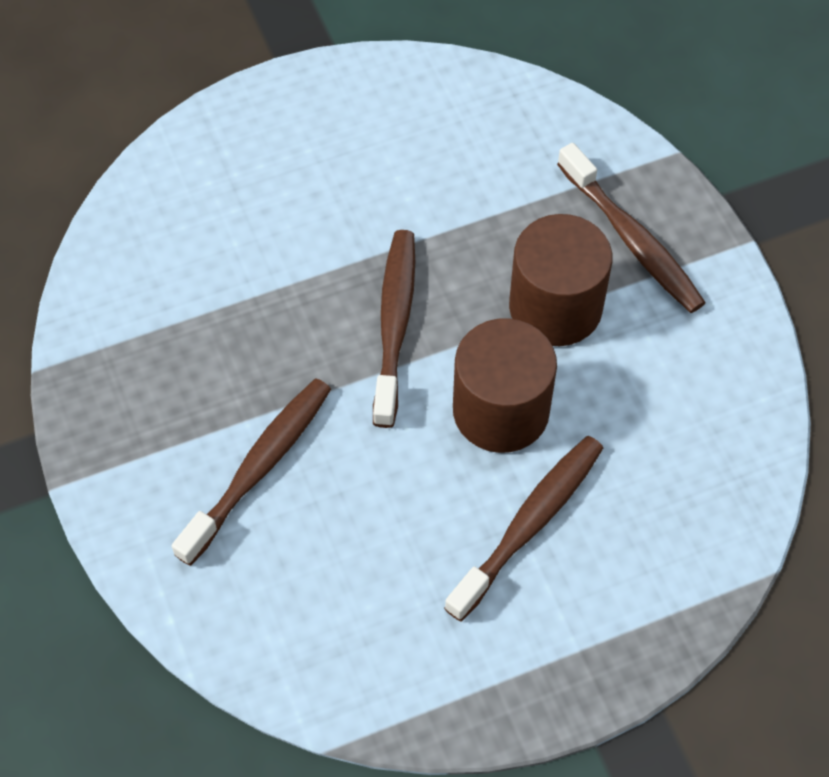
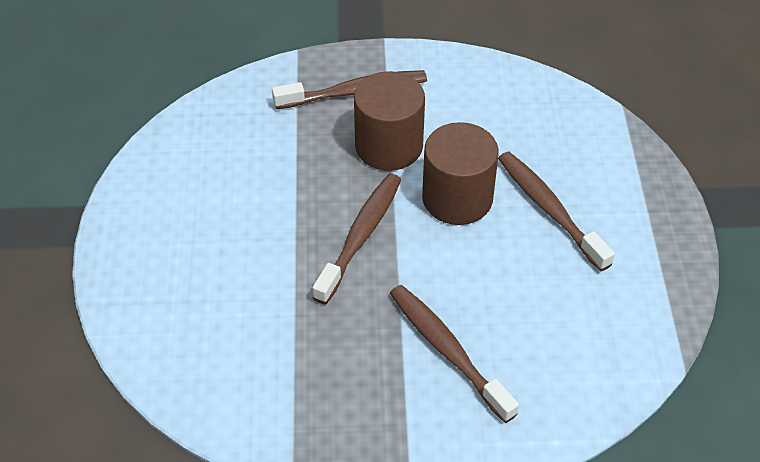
camera: 70 degrees left, 10 degrees down
brown toothbrush [373,230,415,428] -> brown toothbrush turned 90 degrees clockwise [313,174,401,305]

